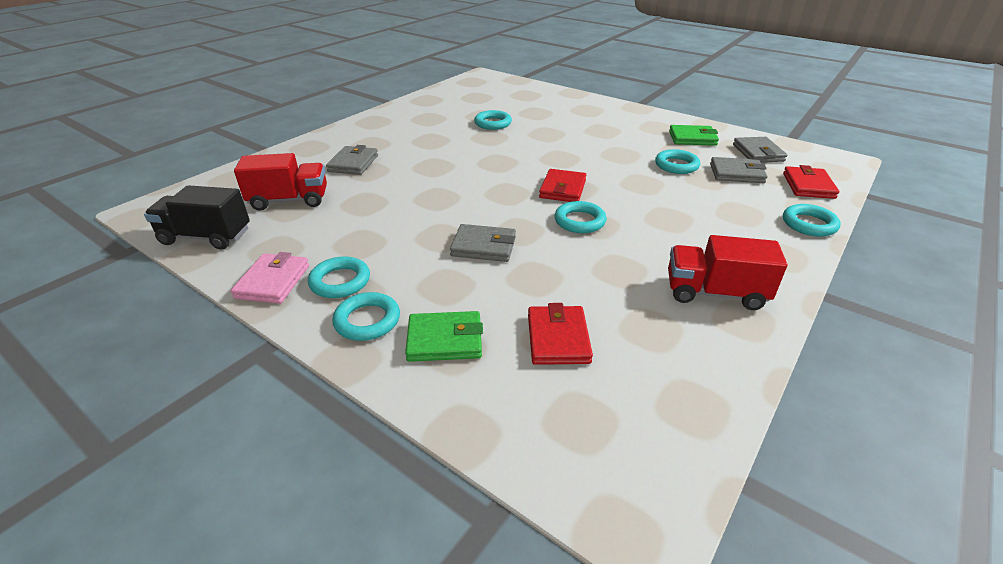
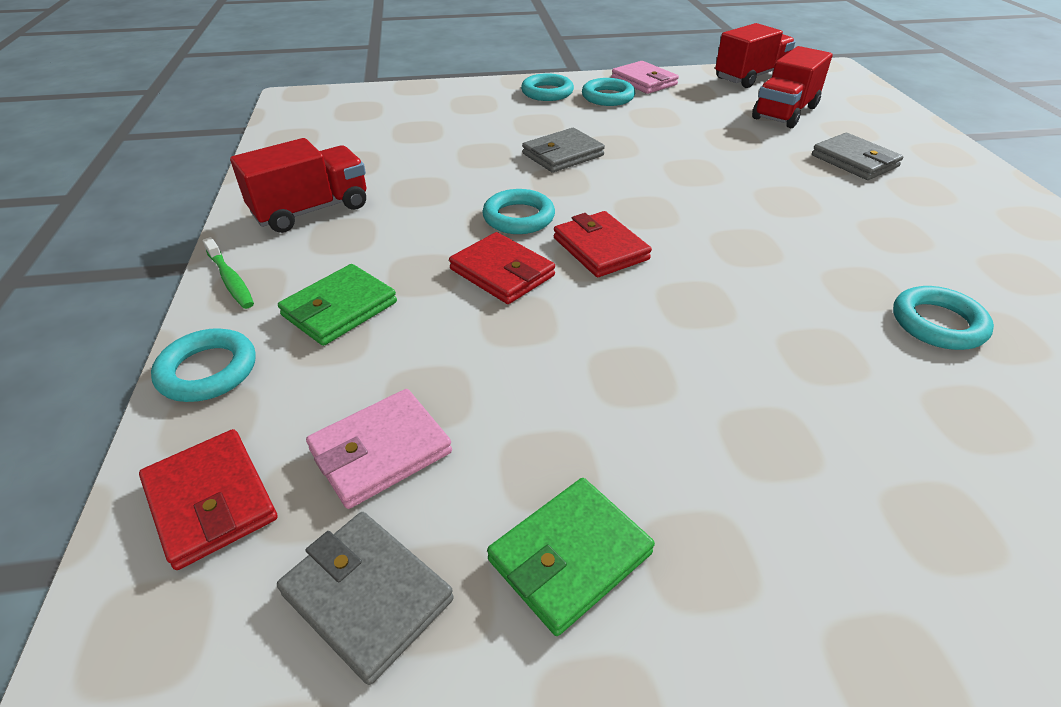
camera: 135 degrees right, 5 degrees up
black truck [144,185,250,250] -> red truck [715,23,795,88]
green wallet [405,311,483,362] -> green wallet moved to [278,264,397,346]
red wallet [528,303,593,365] -> red wallet moved to [449,232,555,304]
turquoise ring [655,149,700,174] -> none
grey wallet [710,157,767,183] -> pink wallet [306,389,452,509]
none -> green toothbrush [203,237,254,309]

